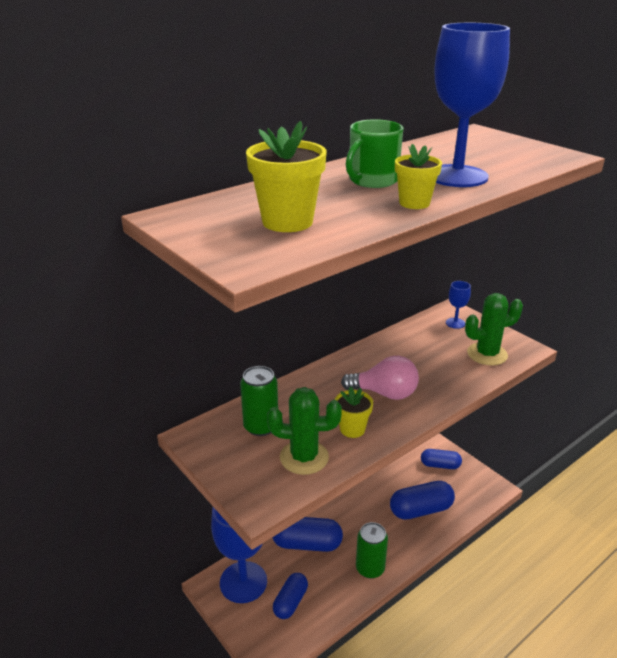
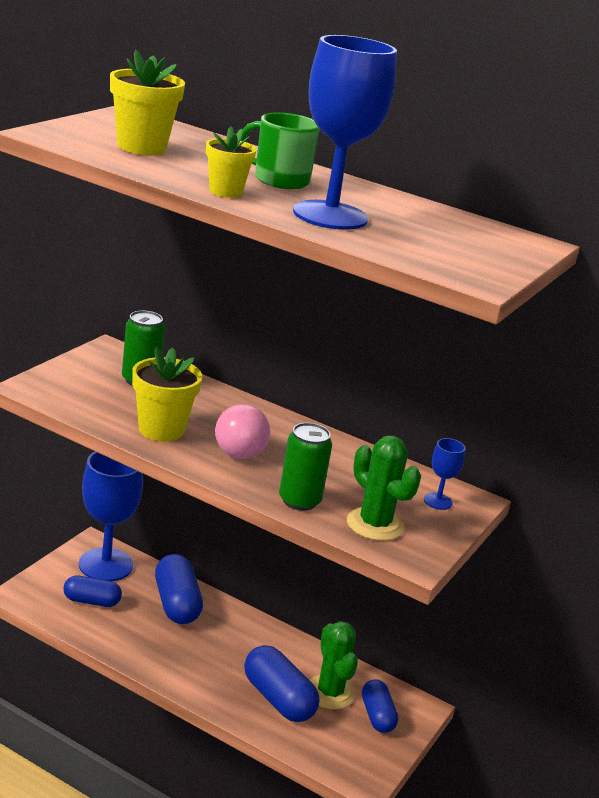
camera: 65 degrees right, 5 degrees down
green cactus [267,387,342,475] -> green cactus moved to [310,621,358,709]
yellow flower pot [335,386,373,438] -> yellow flower pot [132,347,202,442], size x1.57
green can [356,522,388,579] -> green can moved to [279,423,332,511]

